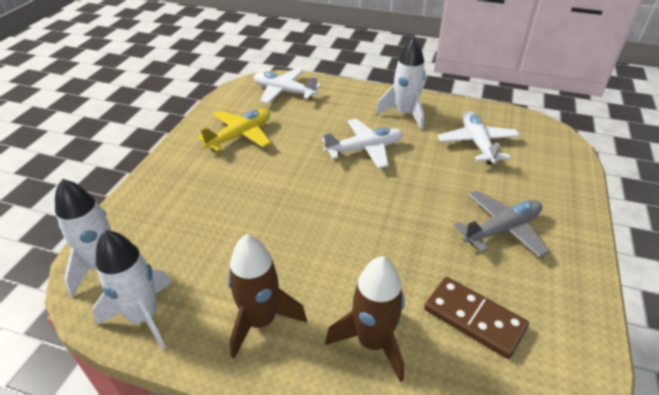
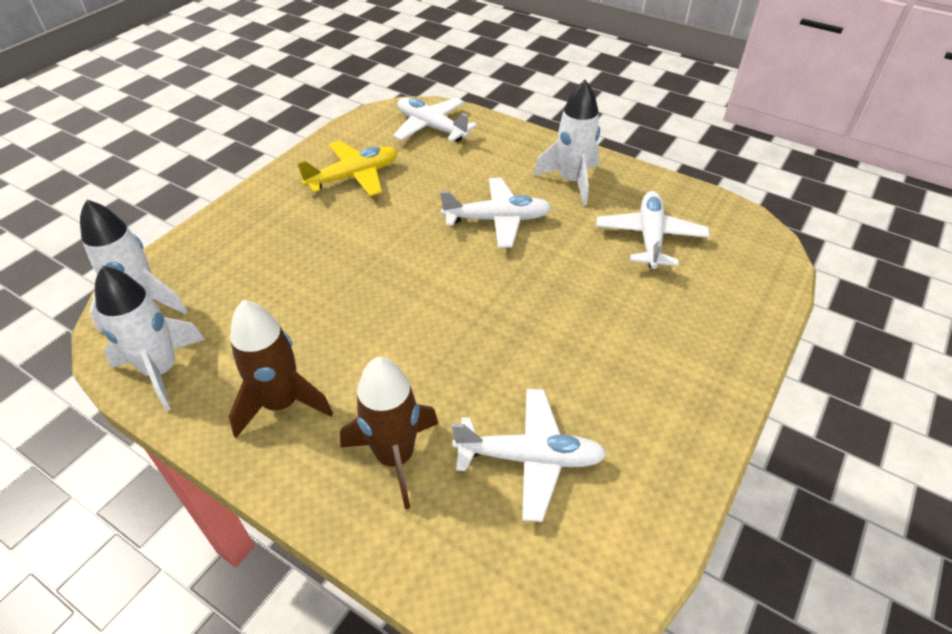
camera: 15 degrees right, 5 degrees up
brown domino [424,277,529,359] -> white plane [452,389,607,522]
grey plane [454,190,549,258] -> none

